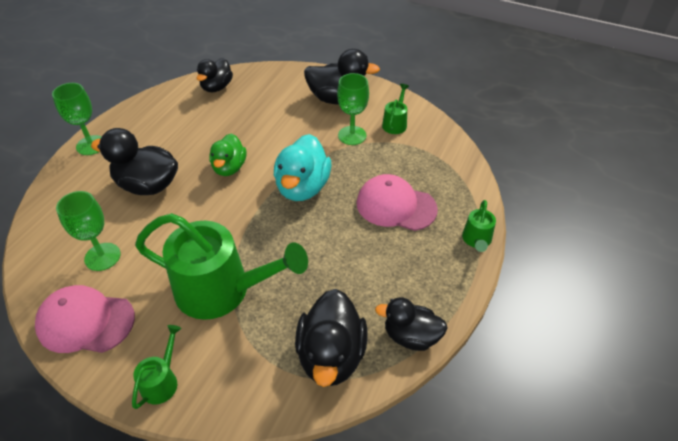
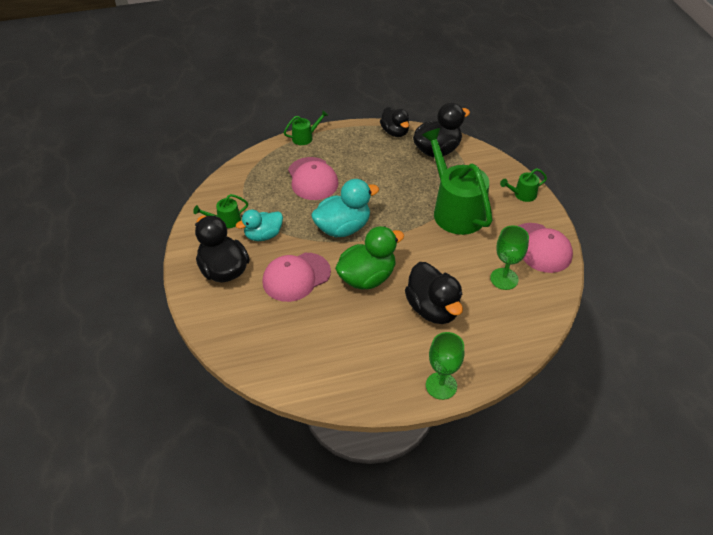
camera: 130 degrees left, 0 degrees up
black duck [197,58,233,92] -> none
green duck [209,133,247,176] -> green duck [335,226,404,290], size x1.51
green goblet [337,73,369,145] -> turquoise duck [236,210,283,241]
none -> pink cap [263,253,331,302]

